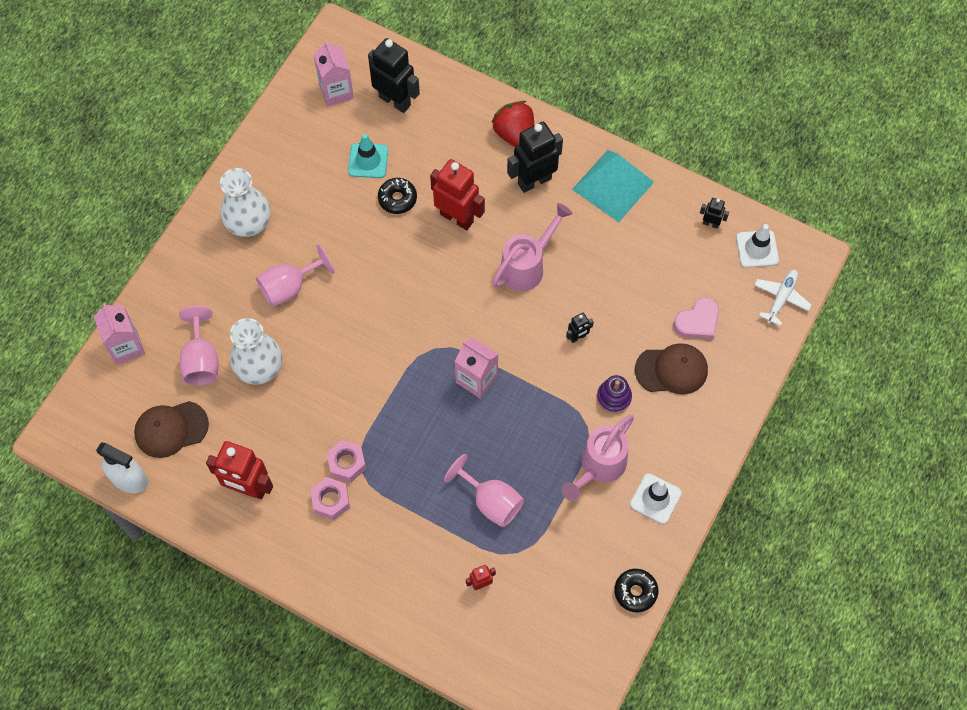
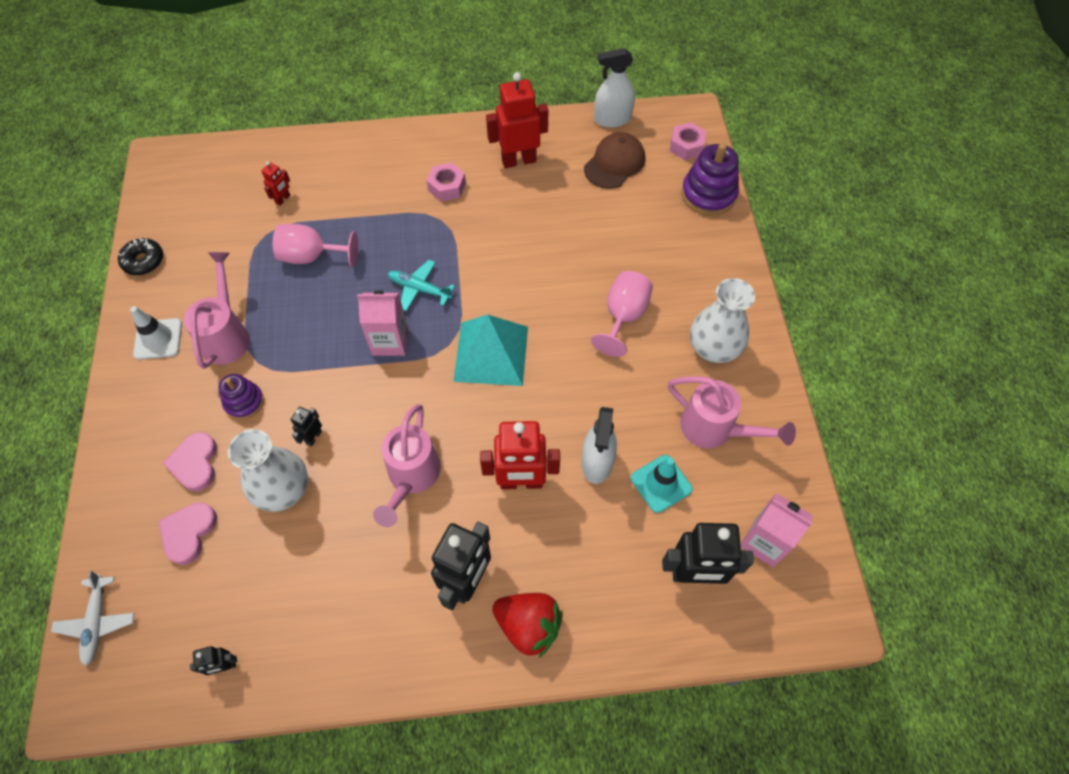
camera: 145 degrees right, 5 degrees down
pink carton [94,303,145,365] -> purple stacking toy [681,143,739,216]
pink goblet [179,306,218,385] -> none
white vase [230,318,282,385] -> white vase moved to [228,429,308,512]
pink nut [326,440,366,482] -> pink nut moved to [670,122,706,160]
black donut [378,178,417,214] -> white spray bottle [581,407,617,484]
turquoise pyramid [572,150,654,222] -> turquoise pyramid moved to [453,314,528,386]
brown cap [635,343,708,395] -> pink heart [163,432,217,491]
white traffic cone [736,224,779,268] -> none
none -> turquoise plane [388,260,455,311]
none -> pink watering can [668,376,796,448]

